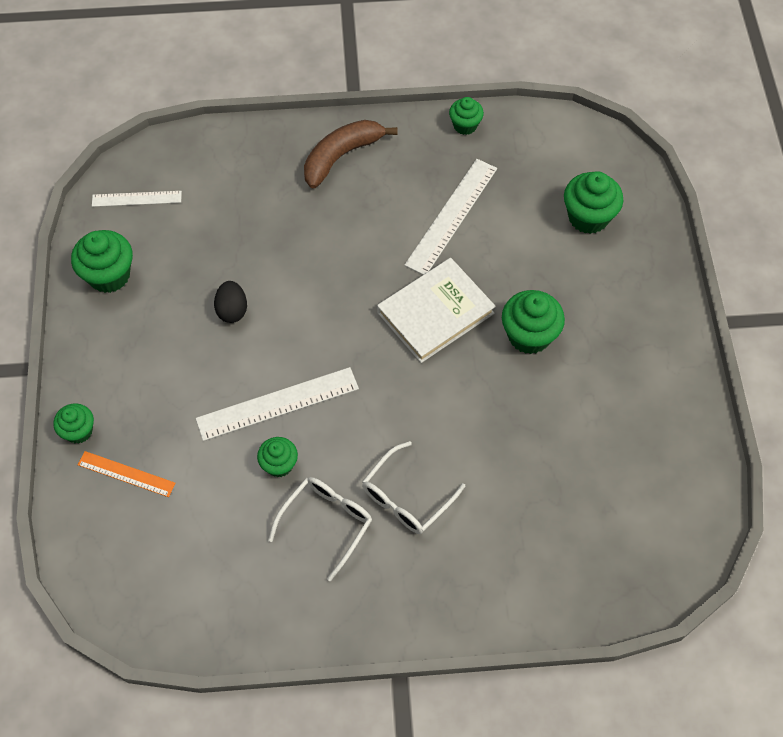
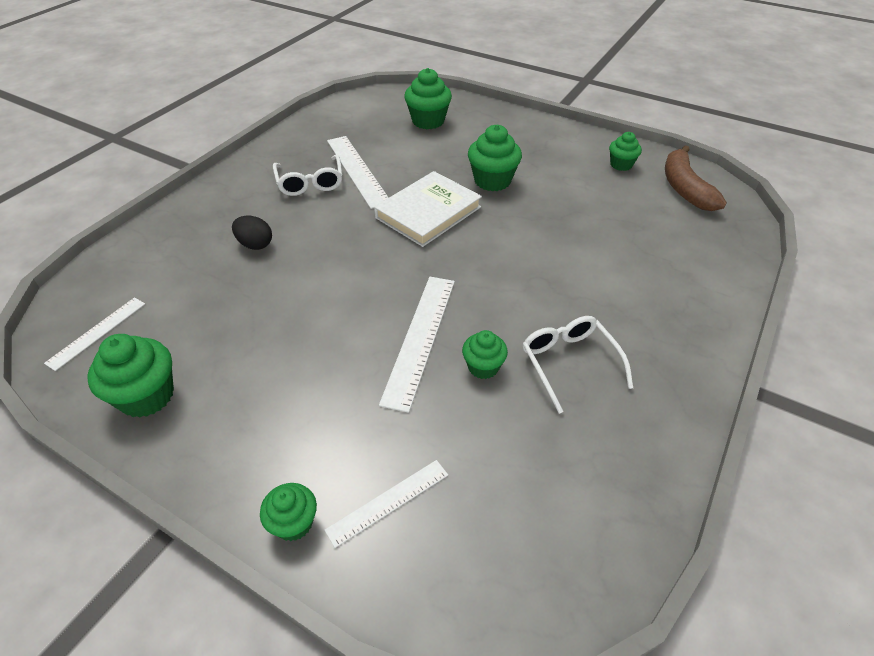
camera: 55 degrees left, 15 degrees down
orange ruler [78,451,176,497] -> white ruler [324,460,448,548]
black egg [214,281,247,323] -> black egg moved to [232,215,272,250]
brown banana [304,120,397,188] -> brown banana moved to [665,145,727,211]
white glasses [362,441,465,534] -> white glasses moved to [273,155,343,196]
white book [377,258,496,363] -> white book turned 45 degrees clockwise [374,171,482,247]
green cupcake [449,97,484,135] -> green cupcake moved to [609,132,642,171]

